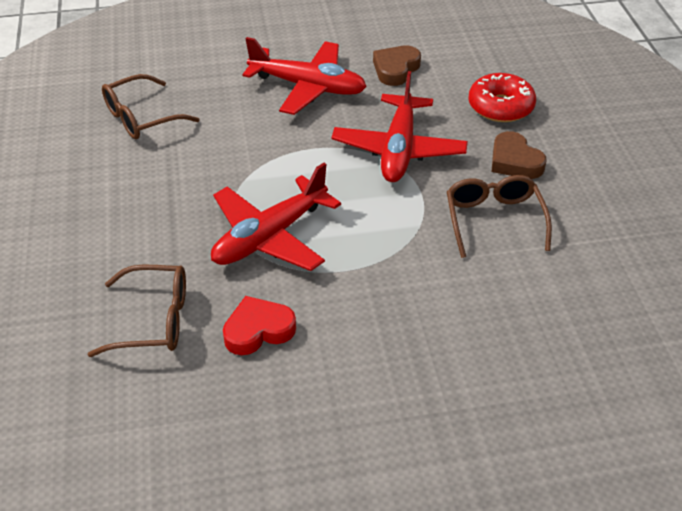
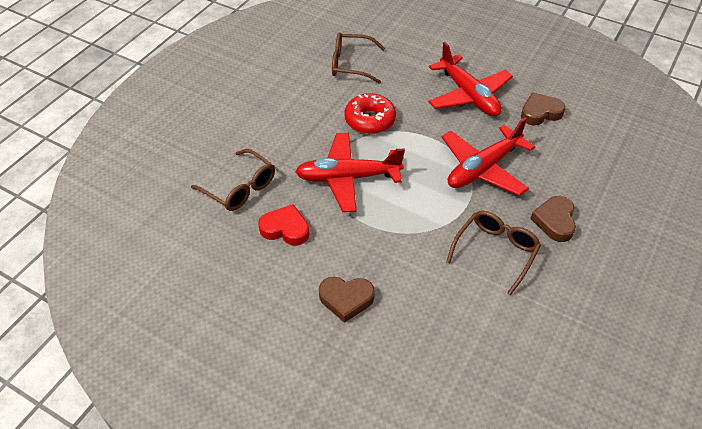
camera: 40 degrees right, 5 degrees up
red donut [468,73,536,122] -> red donut moved to [344,93,396,134]
none -> brown heart [319,277,375,323]

